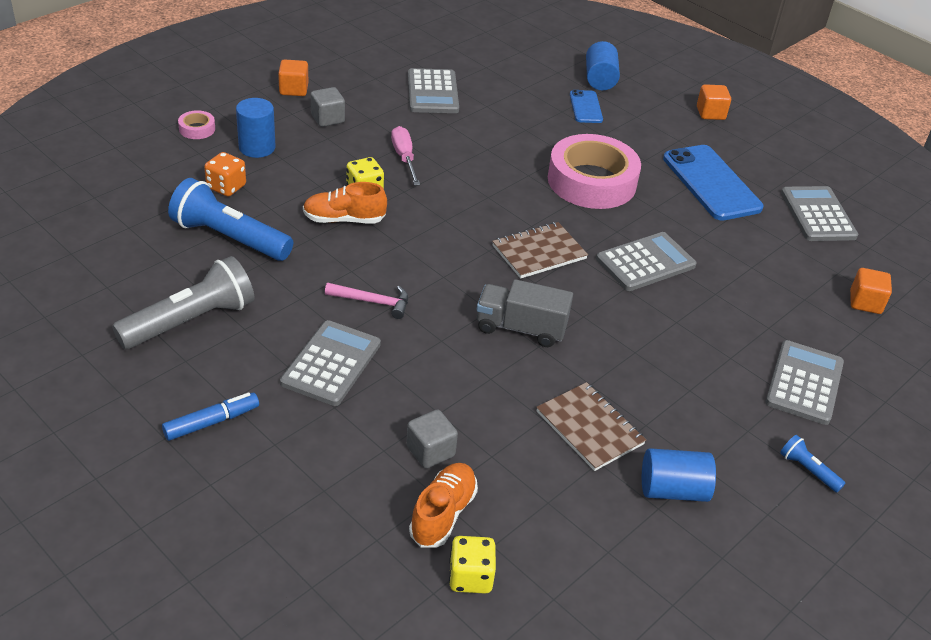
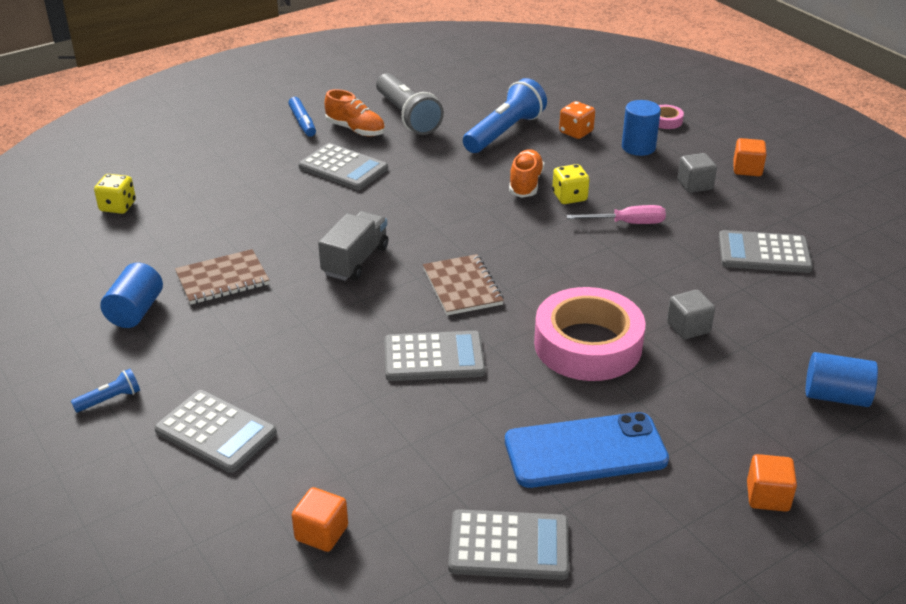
camera: 105 degrees right, 5 degrees down
pink hammer [325,283,408,319] -> none
grey cube [406,410,458,468] -> grey cube moved to [667,290,715,339]
orange shoe [409,463,478,547] -> orange shoe moved to [325,89,385,137]
blue phone [570,90,603,123] -> none
grey calculator [596,232,697,291] -> grey calculator turned 75 degrees counterclockwise [384,331,485,381]

